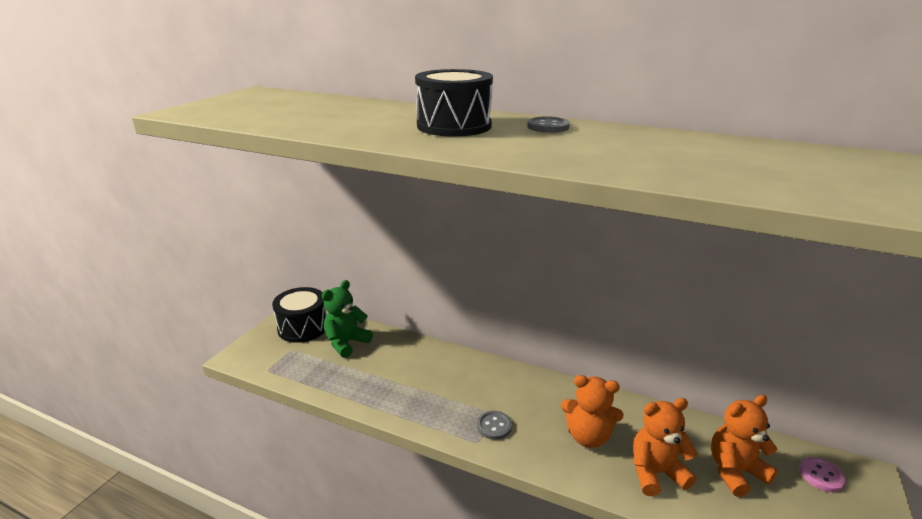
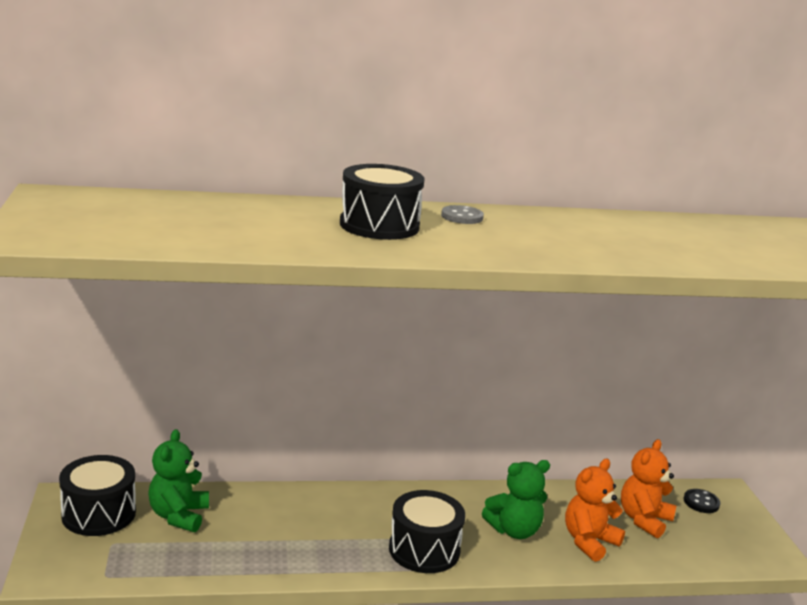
camera: 35 degrees left, 5 degrees down
grey button [477,411,512,440] -> black drum [389,490,465,573]
orange teddy bear [561,375,623,448] -> green teddy bear [482,460,550,539]
pink button [799,457,846,492] -> black button [684,489,720,513]

